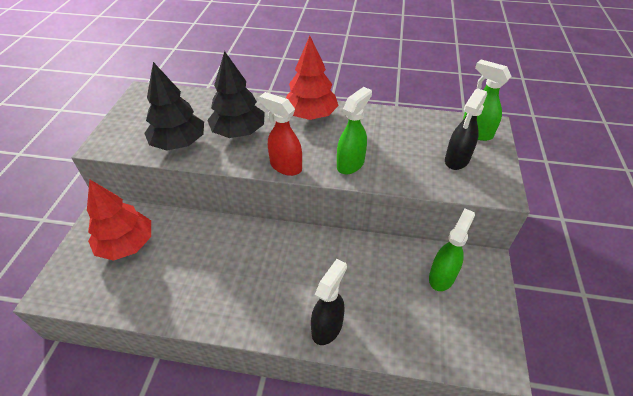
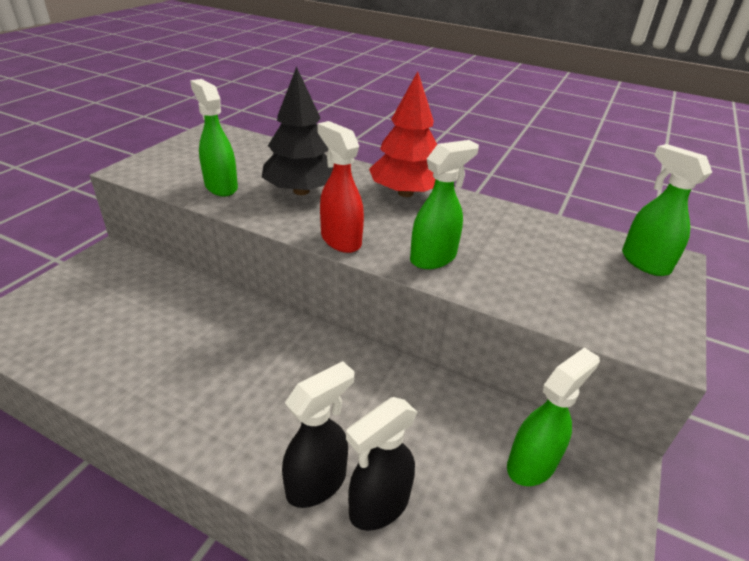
camera: 15 degrees right, 10 degrees down
red tree [87,179,151,261] -> none
black tree [144,62,204,151] -> green spray bottle [190,79,238,197]
black spray bottle [445,88,487,170] -> black spray bottle moved to [346,397,417,531]

